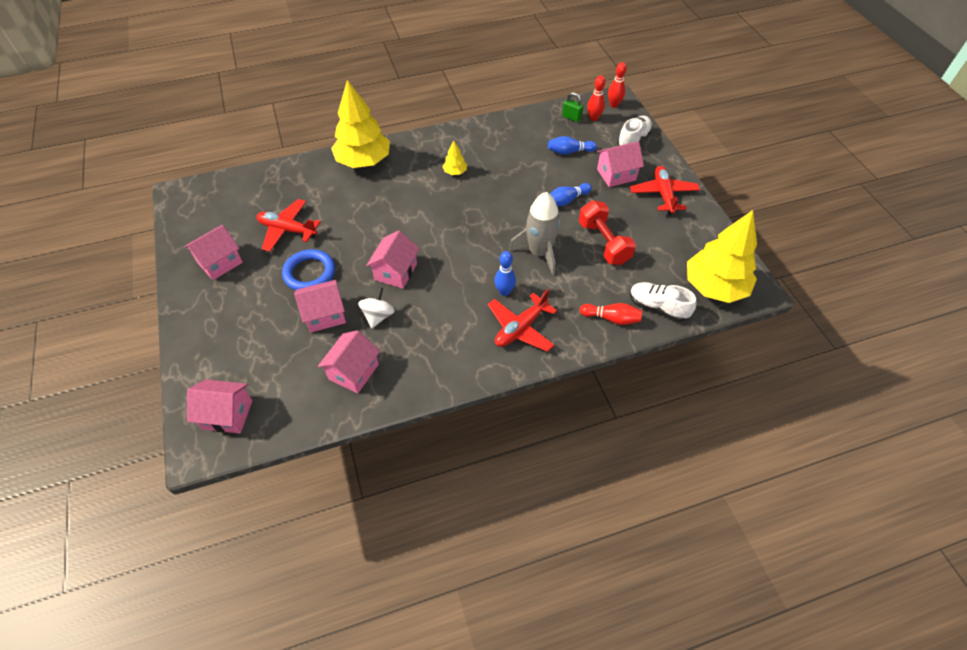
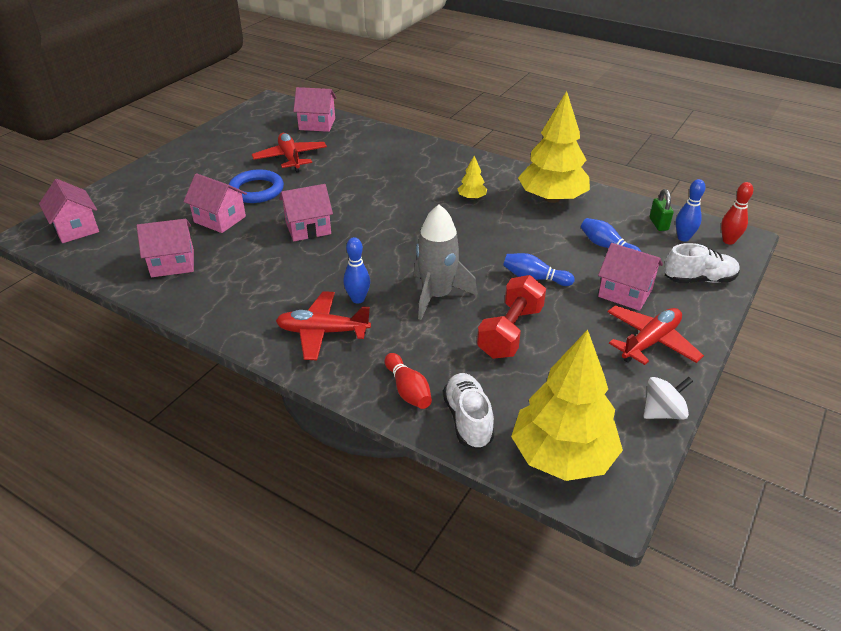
camera: 50 degrees right, 15 degrees down
pink house [185,225,243,280] -> pink house moved to [293,87,336,132]
yellow tree [331,80,390,168] -> yellow tree moved to [518,91,590,203]
white spinning top [358,287,395,328] -> white spinning top moved to [644,377,693,420]
red bowling pin [587,75,606,121] -> blue bowling pin [676,179,706,242]

